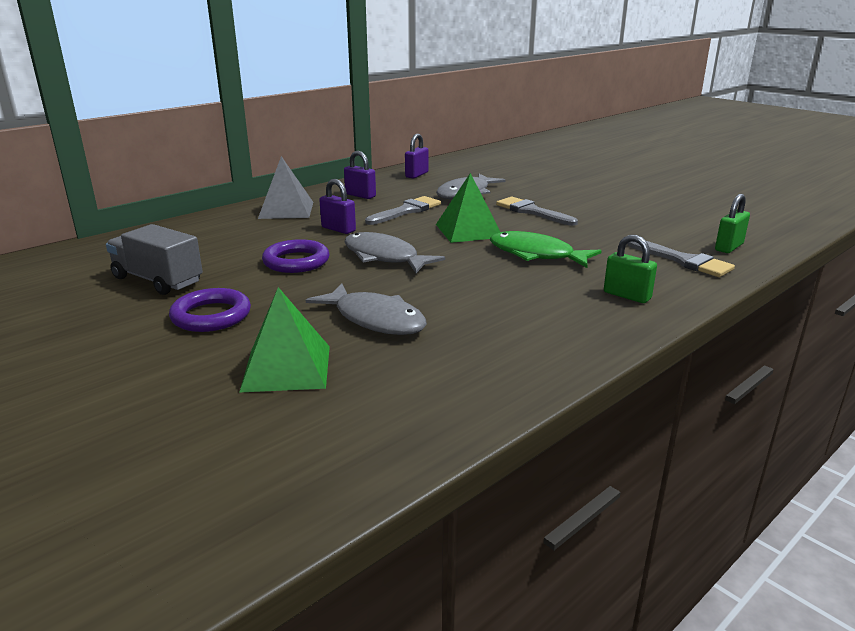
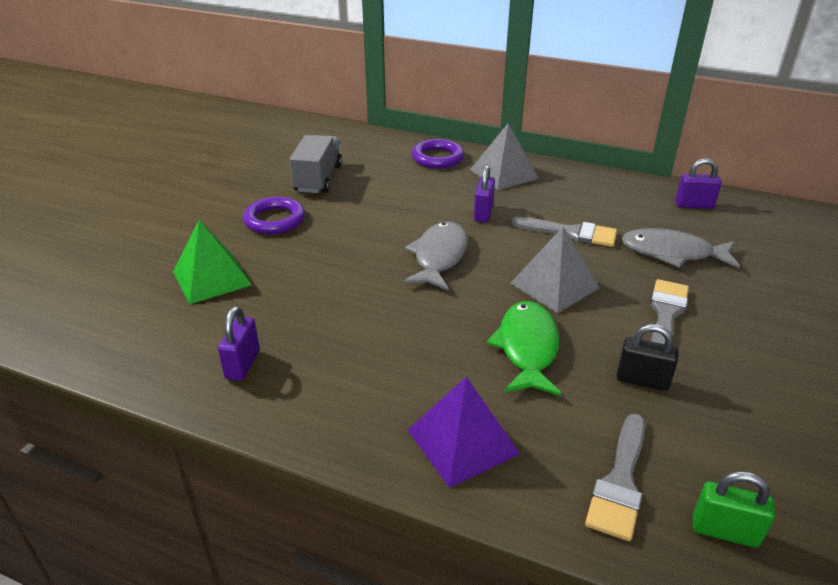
camera: 65 degrees right, 10 degrees up
purple ring [262,239,329,273] -> purple ring moved to [412,139,464,169]
grey fish [306,283,427,335] -> none
purple padlock [344,151,376,199] -> purple padlock moved to [218,306,260,381]
green pyramid [436,173,500,243] -> grey pyramid [510,227,599,313]
green padlock [604,235,657,303] -> purple pyramid [407,376,520,488]
none -> black padlock [616,324,679,391]

